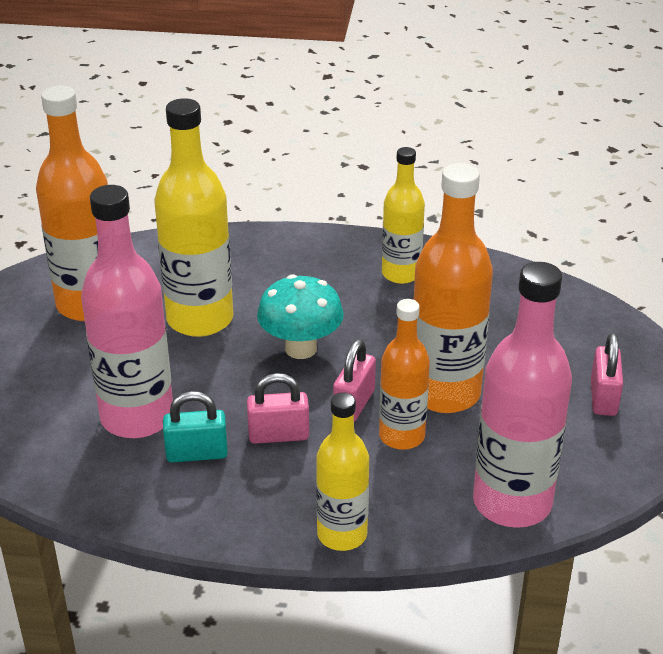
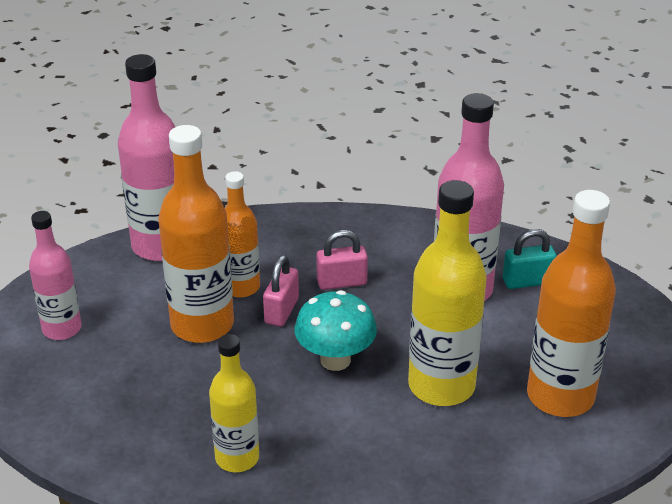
camera: 175 degrees right, 0 degrees up
turquoise padlock [163,391,228,463] -> turquoise padlock moved to [503,229,557,289]
yellow bottle [316,392,369,551] -> none
pink padlock [591,333,623,416] -> pink bottle [29,211,82,340]

